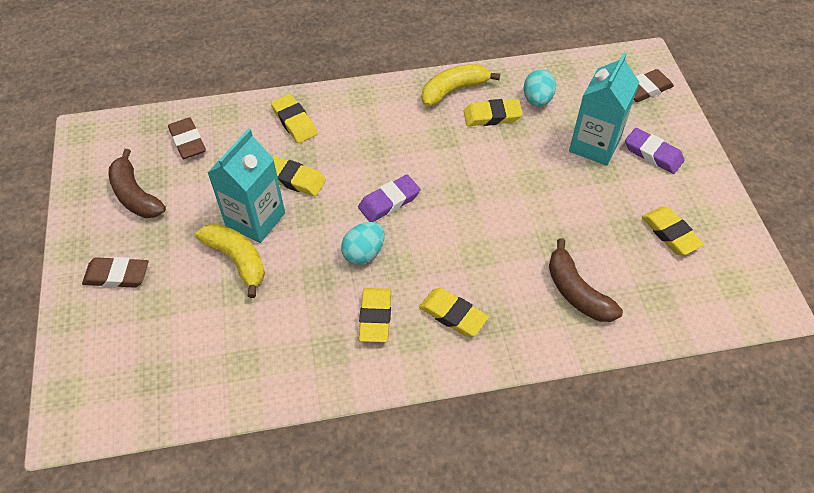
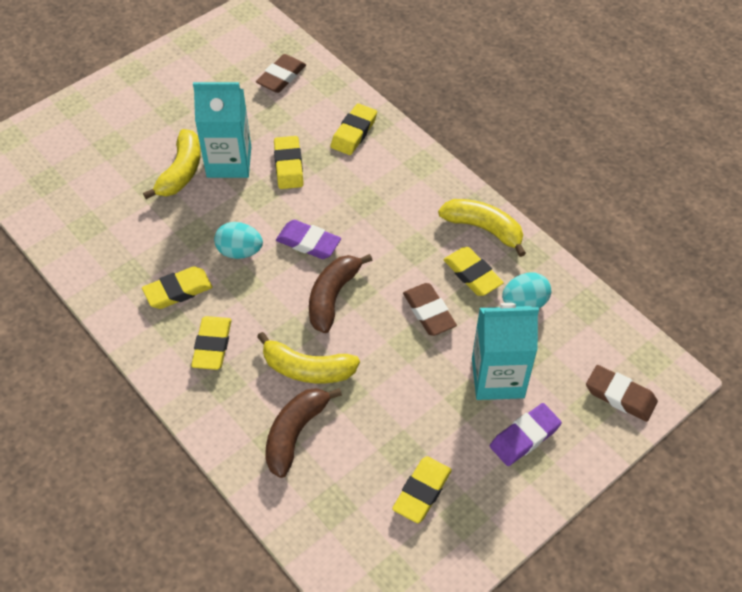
camera: 60 degrees right, 0 degrees up
brown eraser [82,257,148,288] -> brown eraser moved to [403,283,457,336]
brown banana [109,149,166,218] -> brown banana moved to [309,254,372,333]
purple eraser [625,128,684,174] -> purple eraser turned 45 degrees clockwise [490,403,562,466]
none -> yellow banana [257,332,360,383]

